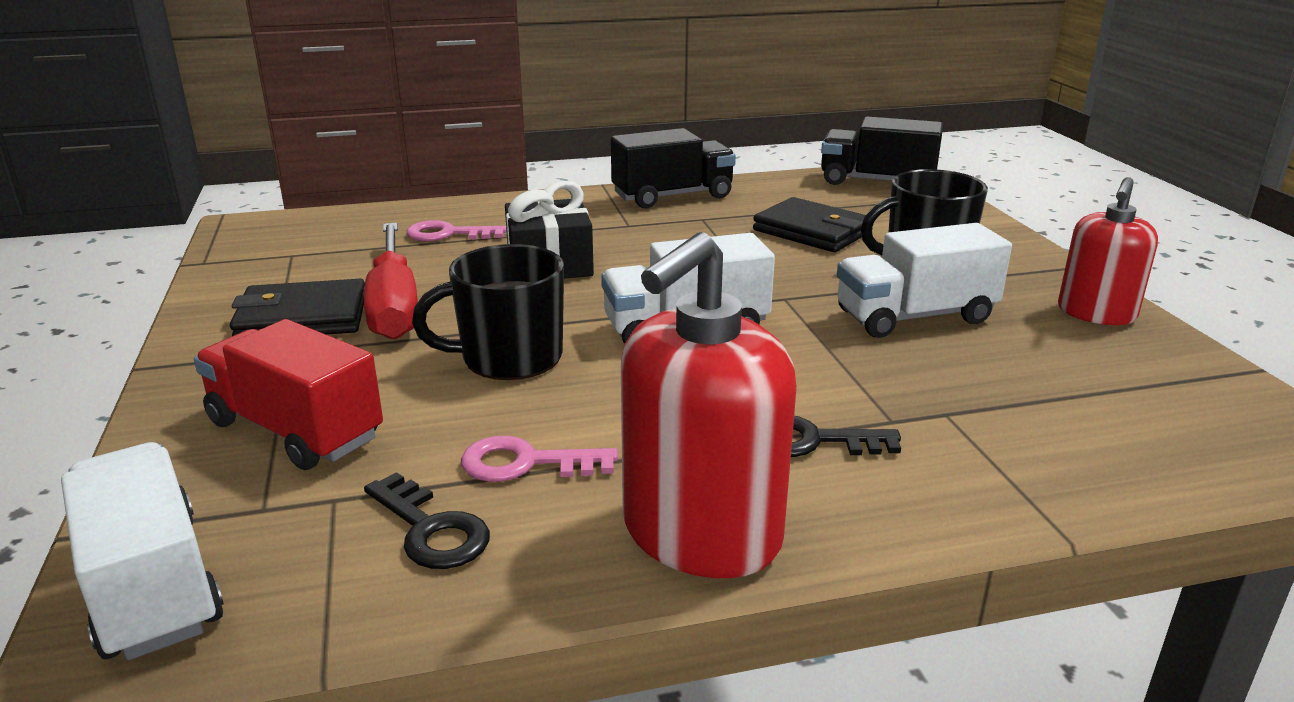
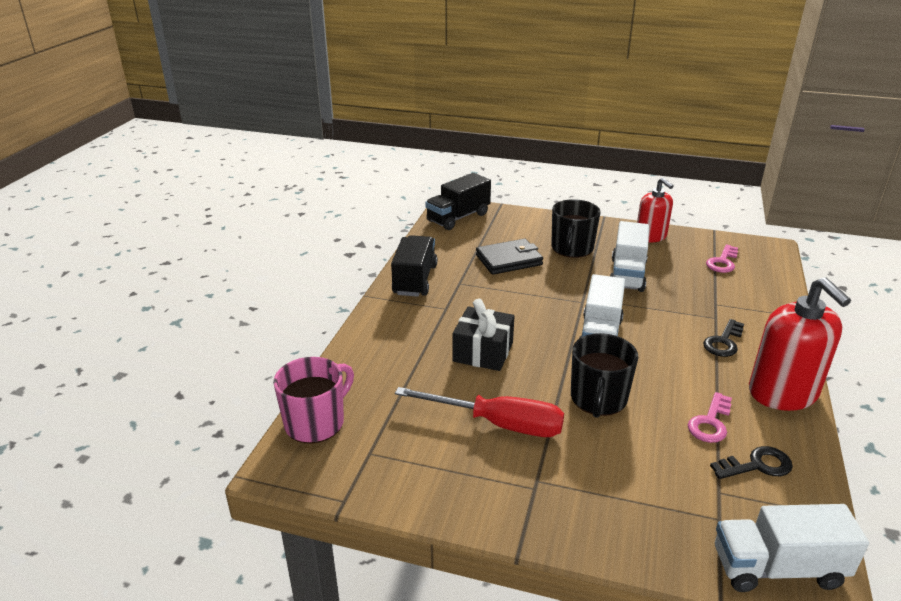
camera: 60 degrees left, 5 degrees up
red truck [194,319,383,470] -> none
black wallet [230,279,365,336] -> none
pink key [406,220,507,241] -> pink key moved to [706,245,738,273]
none -> pink mug [273,357,354,444]

